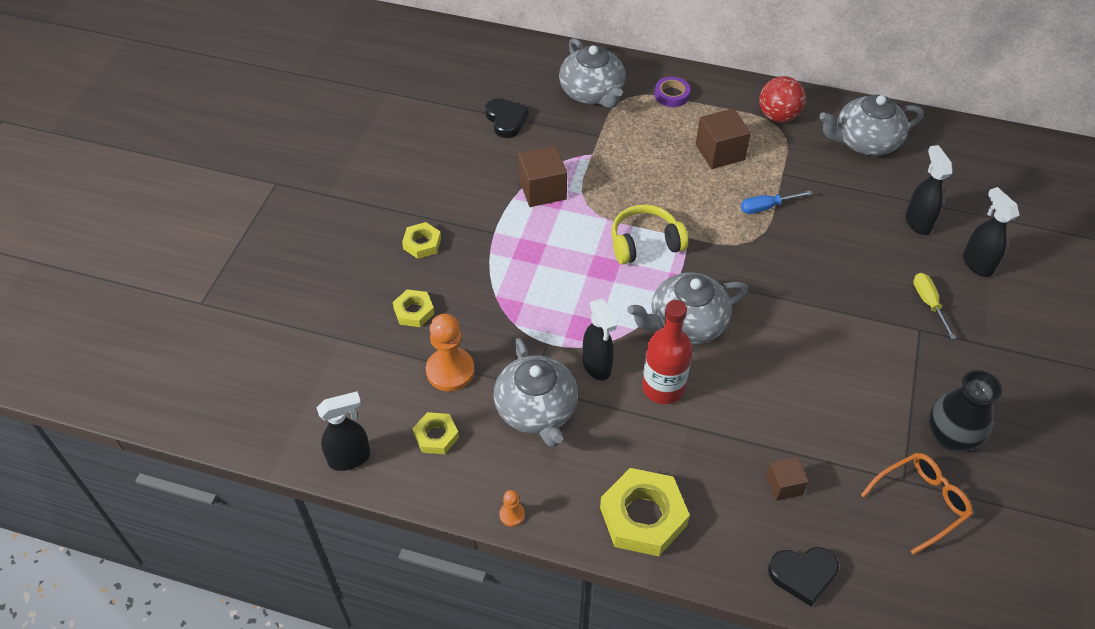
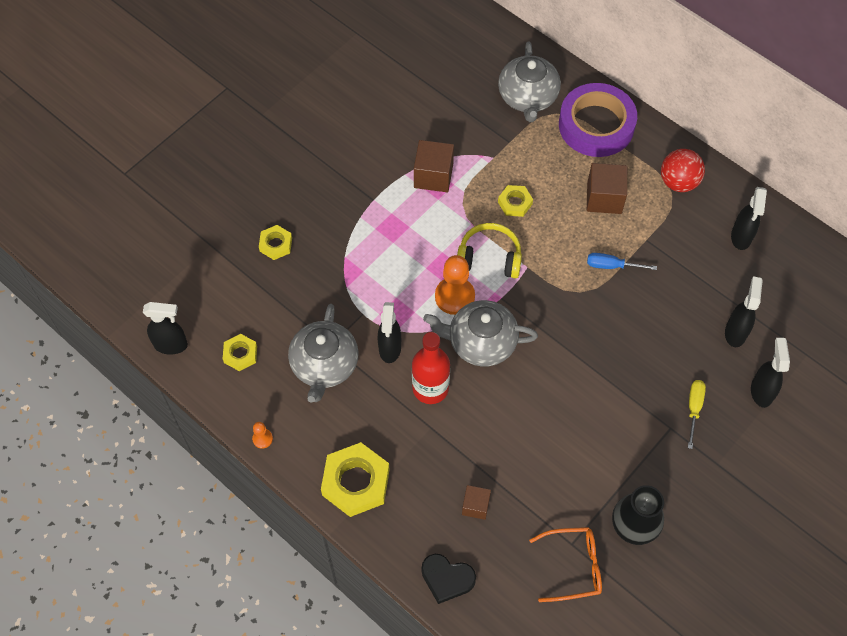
camera: 25 degrees right, 10 degrees up
yellow nut [402,222,441,259] -> yellow nut moved to [498,185,533,217]
orange pawn [426,314,475,391] -> orange pawn moved to [435,255,475,315]
black heart [485,98,528,138] -> none
purple tape [655,77,690,107] -> purple tape [559,83,637,157], size x2.28
grey teapot [819,95,924,156] -> black spray bottle [731,187,767,250]

